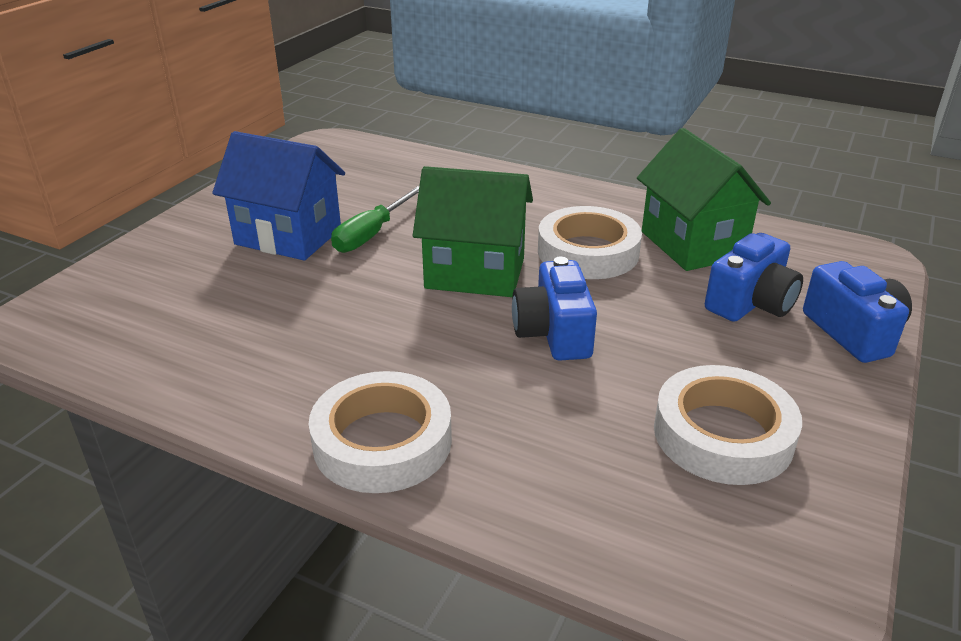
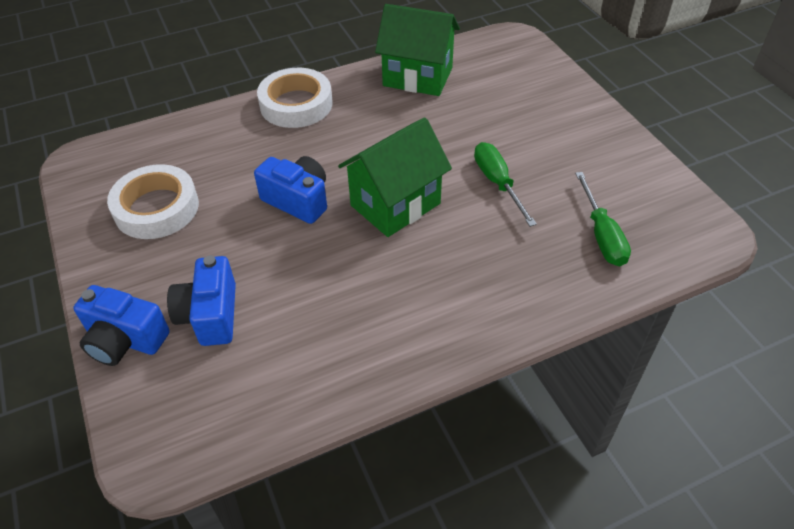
camera: 130 degrees right, 15 degrees up
blue house [212,131,345,261] -> none
white tape [538,206,642,279] -> none
green house [637,128,771,271] -> green house moved to [375,4,460,96]
none -> green screwdriver [575,172,631,266]

